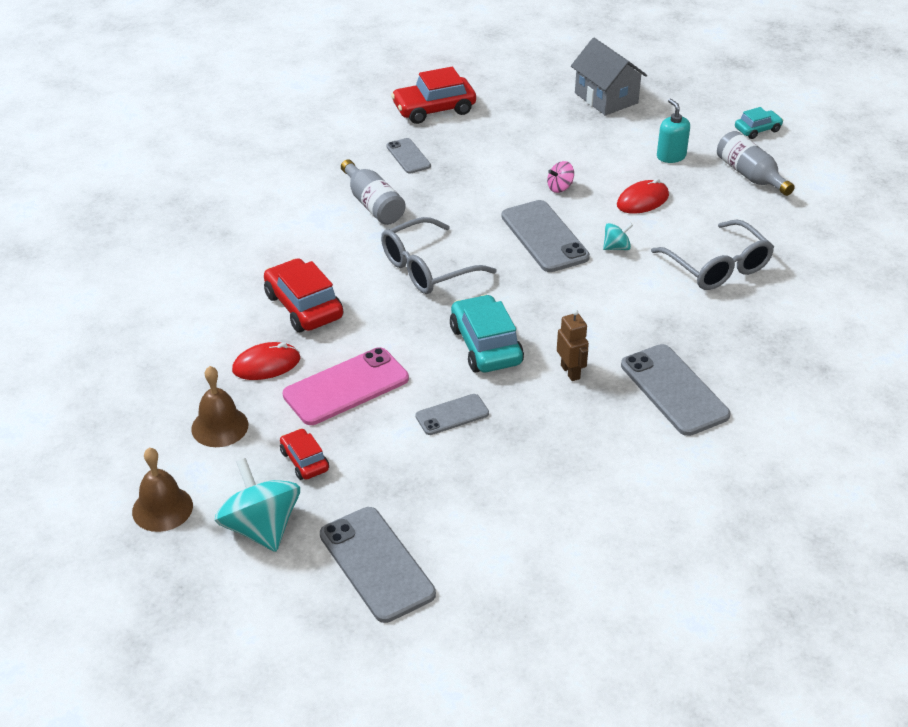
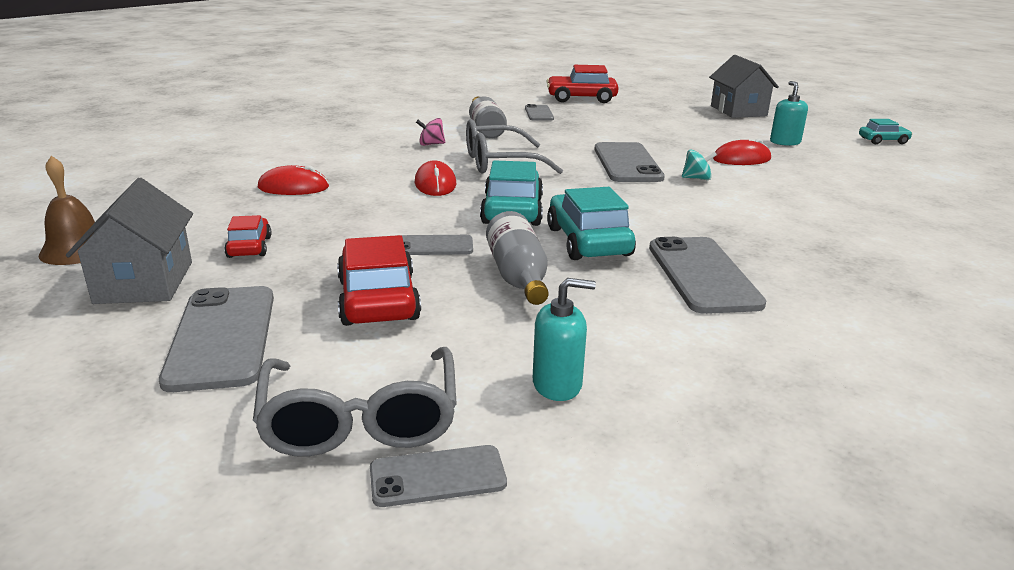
camera: 20 degrees right, 15 degrees down
brown bell [191,366,248,447] -> none
turquoise spinning top [215,458,300,552] -> grey house [66,178,193,304]
red car [264,258,343,332] -> red car moved to [337,235,421,326]
pink phone [283,347,409,425] -> none
pink spinning top [547,161,574,193] -> pink spinning top moved to [416,118,445,146]
brown robot [557,309,589,381] -> turquoise car [547,187,636,260]
grey glasses [651,220,774,290] -> grey glasses moved to [253,347,457,457]
grey bottle [717,131,795,196] -> grey bottle moved to [486,211,549,305]
none -> grey phone [370,445,507,507]
none -> red mouse [415,160,457,196]
none -> turquoise soap dispenser [533,278,596,401]

